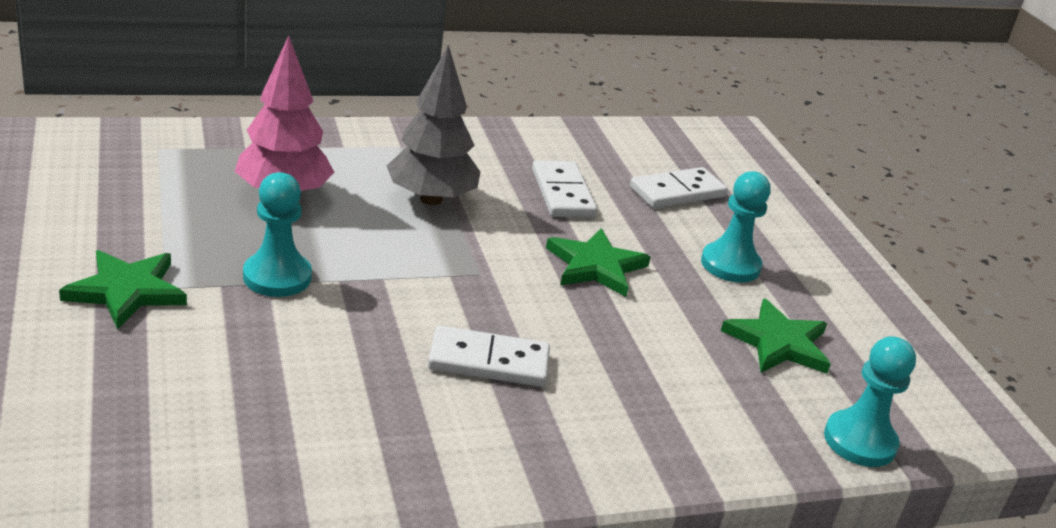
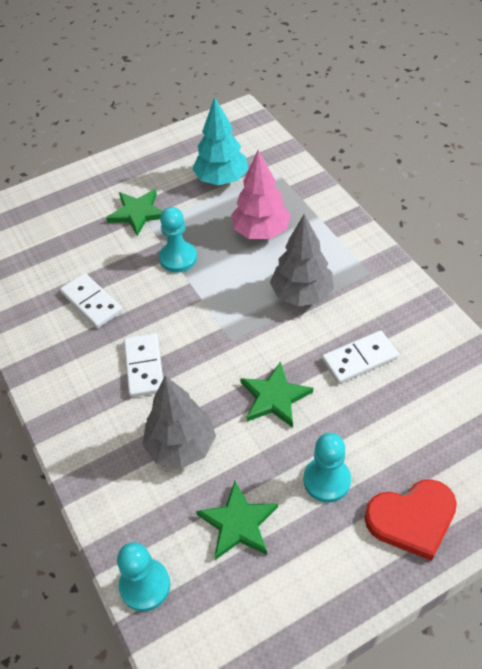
camera: 85 degrees right, 20 degrees up
white domino [630,167,728,208] -> white domino moved to [60,273,122,328]
none -> grey tree [142,376,216,468]
none -> turquoise tree [193,97,248,186]
none -> red heart [365,479,457,561]

